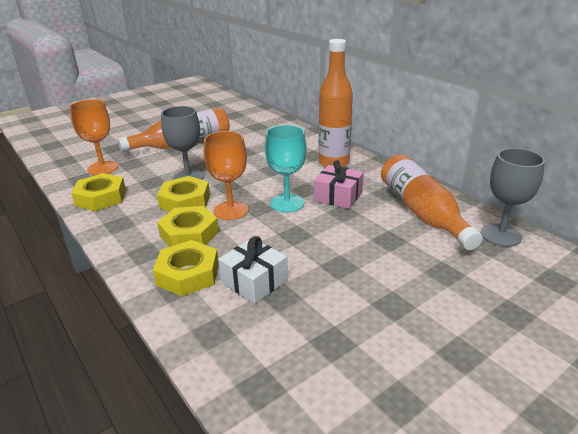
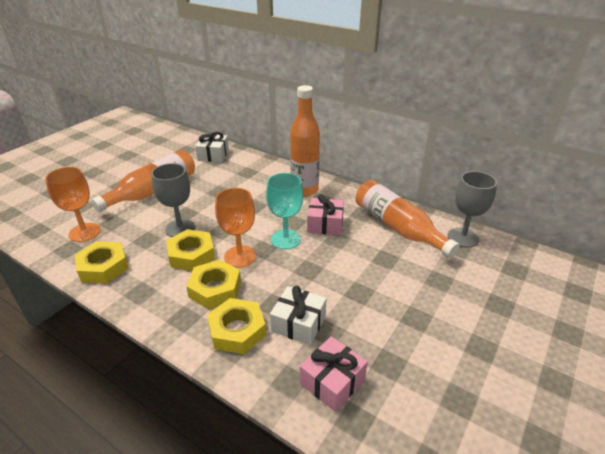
camera: 20 degrees left, 5 degrees up
none -> white gift [195,132,229,162]
none -> pink gift [300,336,368,412]

